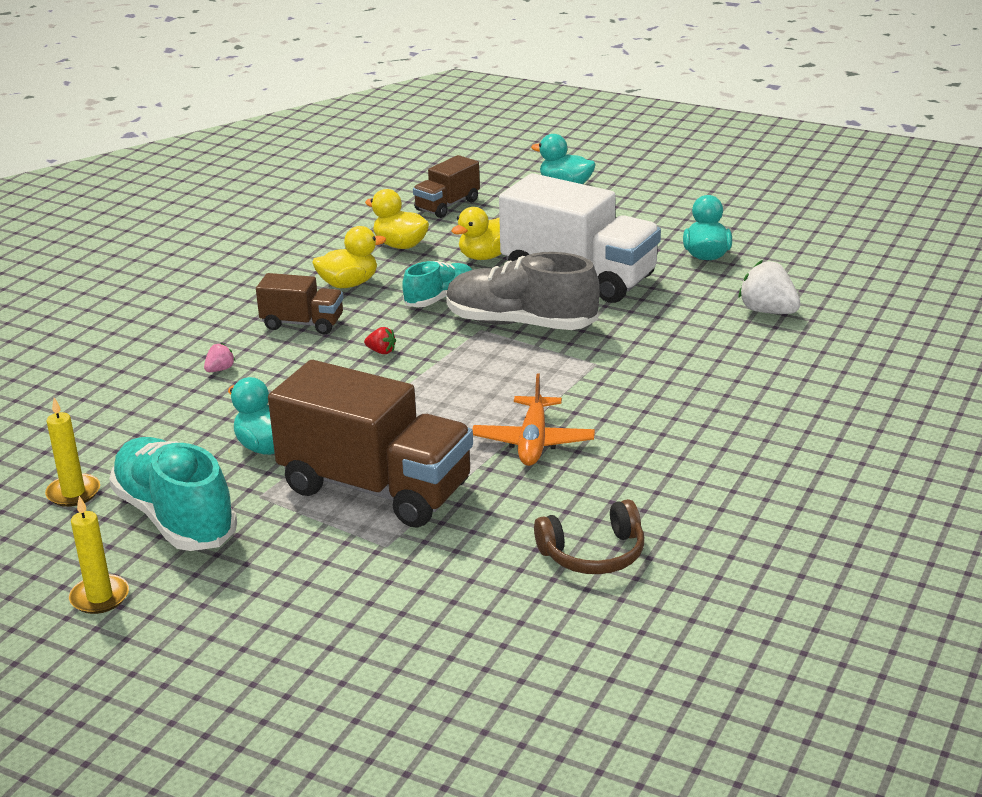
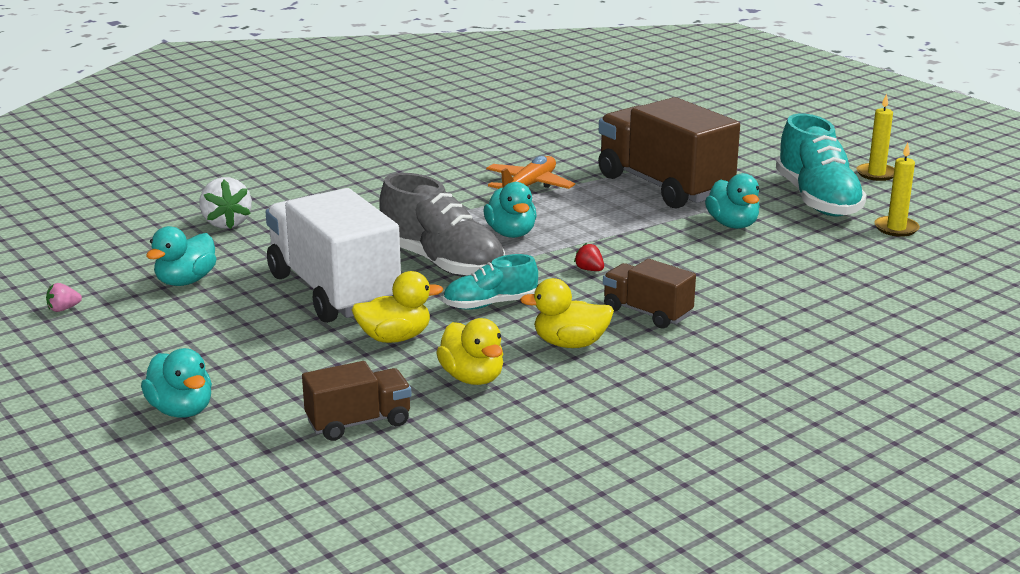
camera: 155 degrees left, 5 degrees down
pink strawberry [204,343,235,372] -> pink strawberry moved to [46,283,82,312]
brown headphones [534,499,644,574] -> none
none -> turquoise duck [483,182,537,238]

